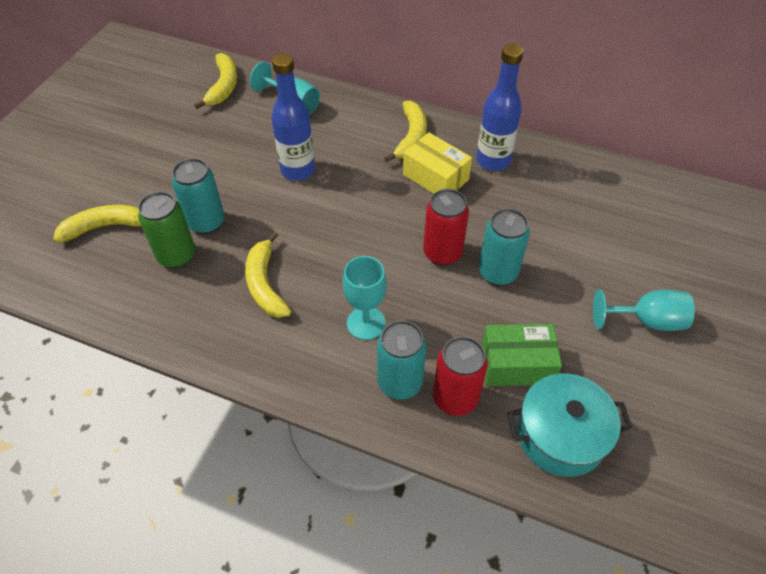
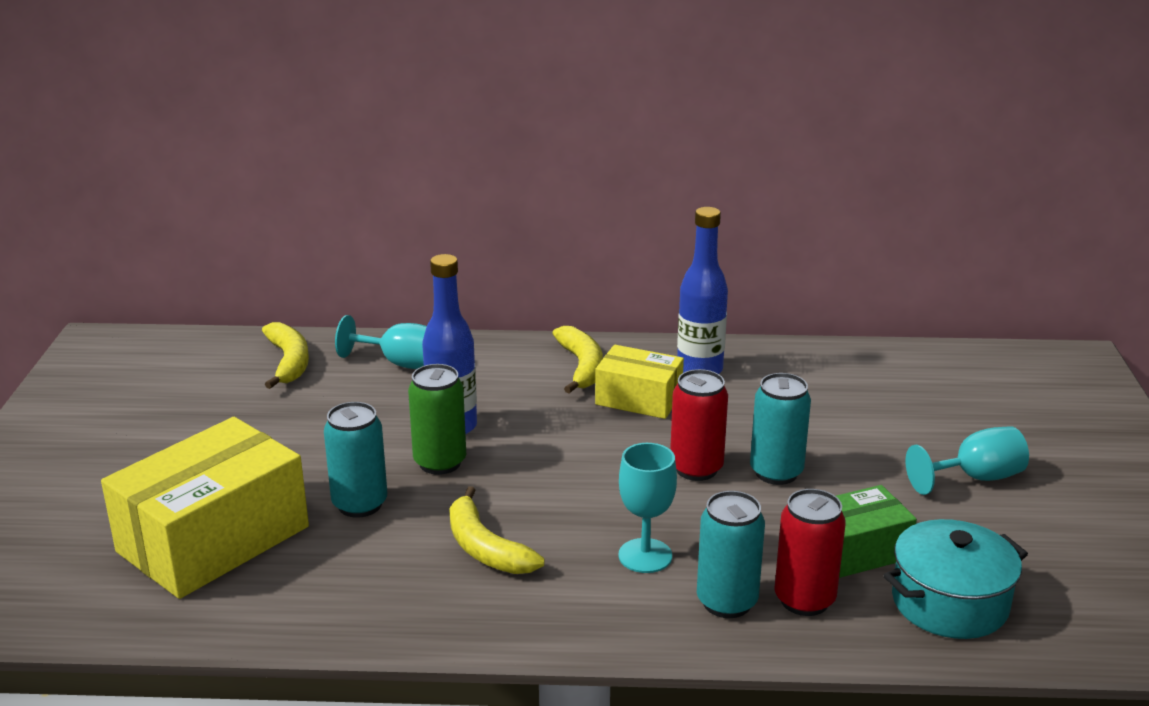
camera: 20 degrees left, 25 degrees down
yellow banana [53,205,141,243] -> yellow box [101,417,309,599]
green can [138,192,195,269] -> green can moved to [408,364,466,475]

